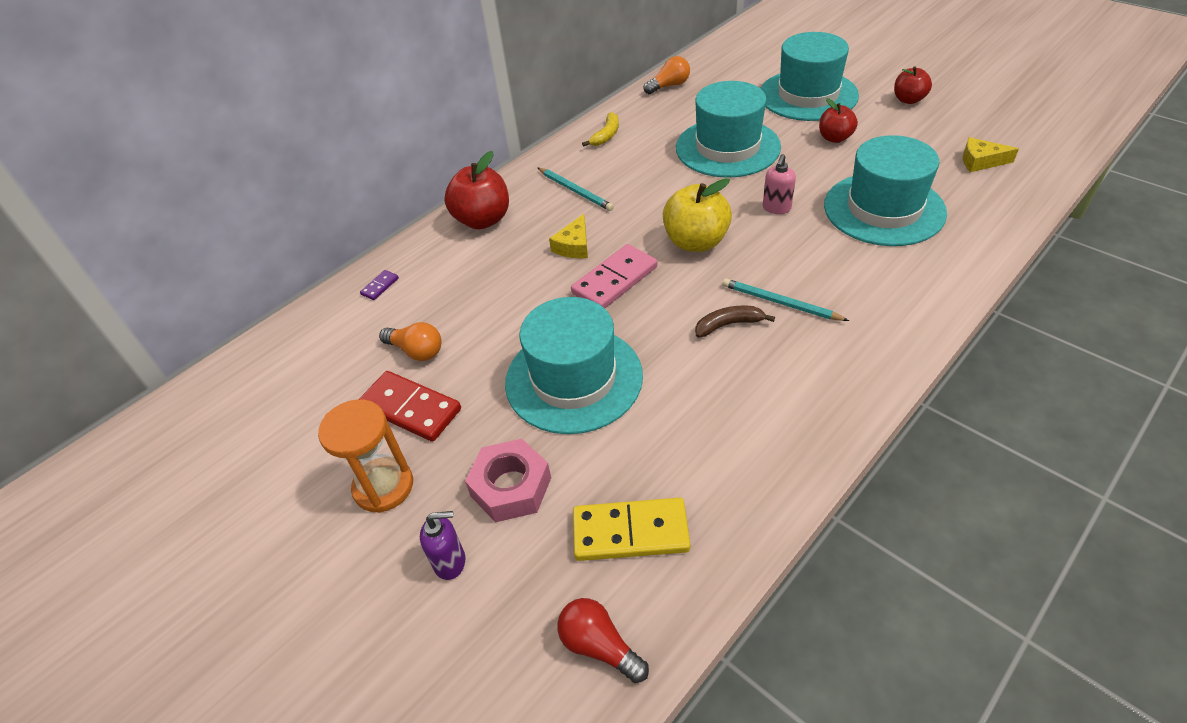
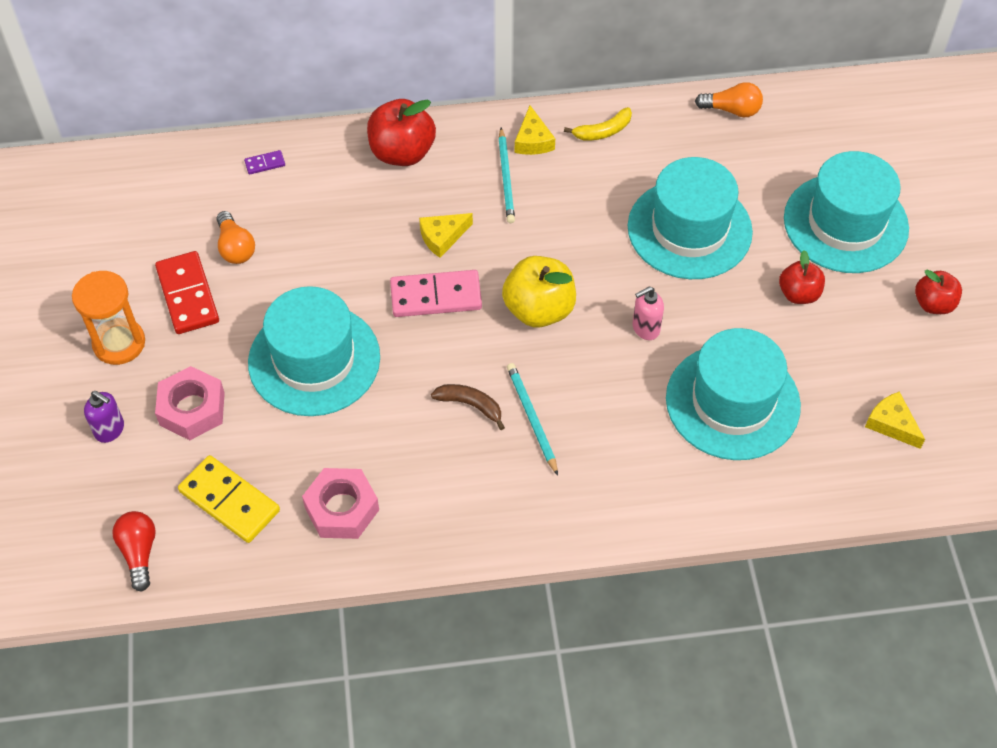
camera: 35 degrees right, 10 degrees up
none -> pink nut [302,468,379,539]
none -> yellow cheese [515,105,555,155]

